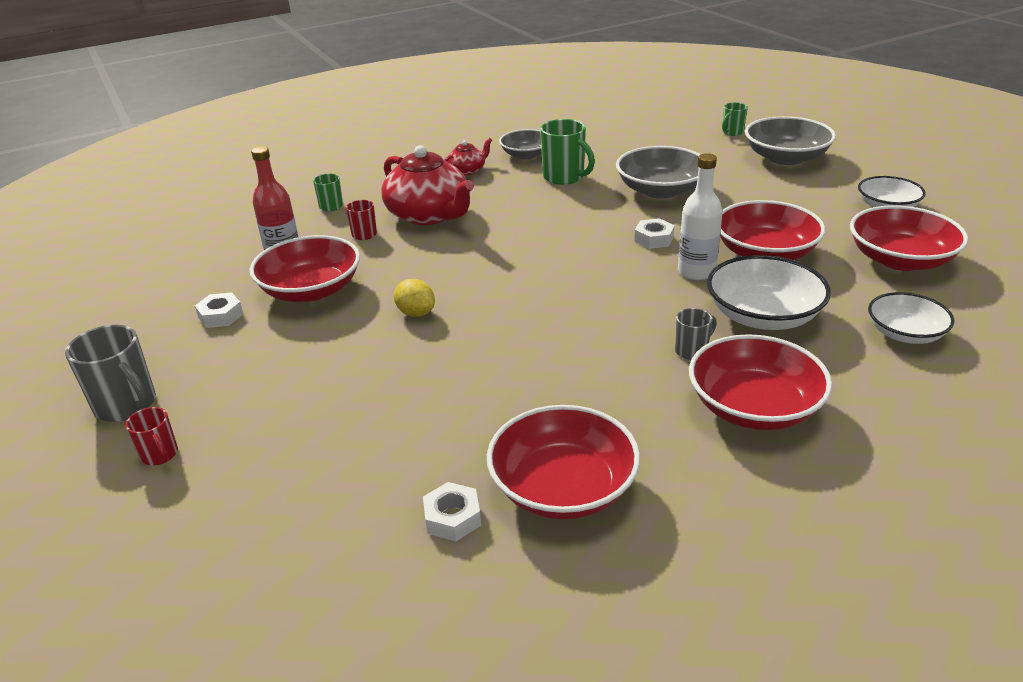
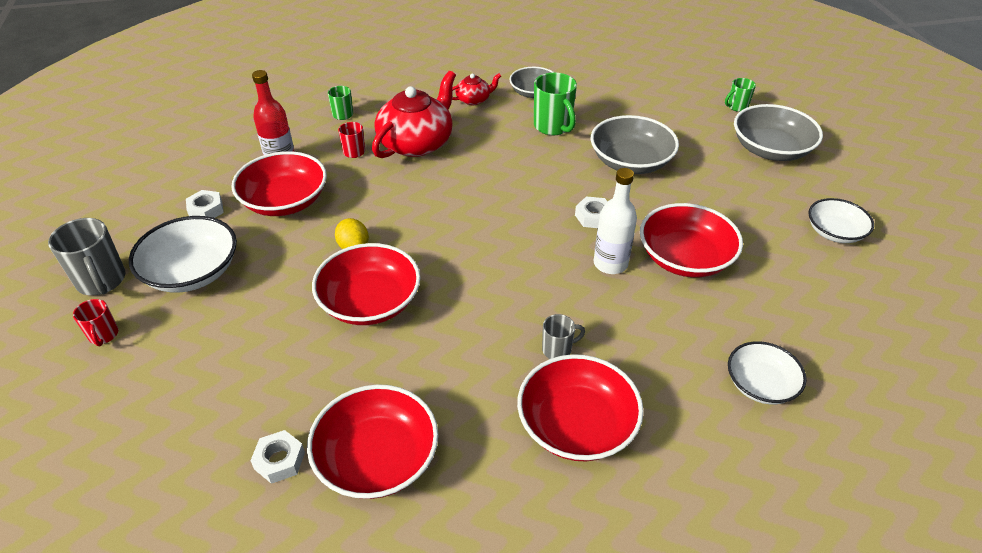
camera: 15 degrees right, 10 degrees up
red teapot [381,145,474,225] -> red teapot turned 120 degrees counterclockwise [372,71,456,158]
white bowl [707,255,831,330] -> white bowl moved to [129,216,237,293]
red bowl [850,205,968,271] -> red bowl moved to [312,243,421,325]

